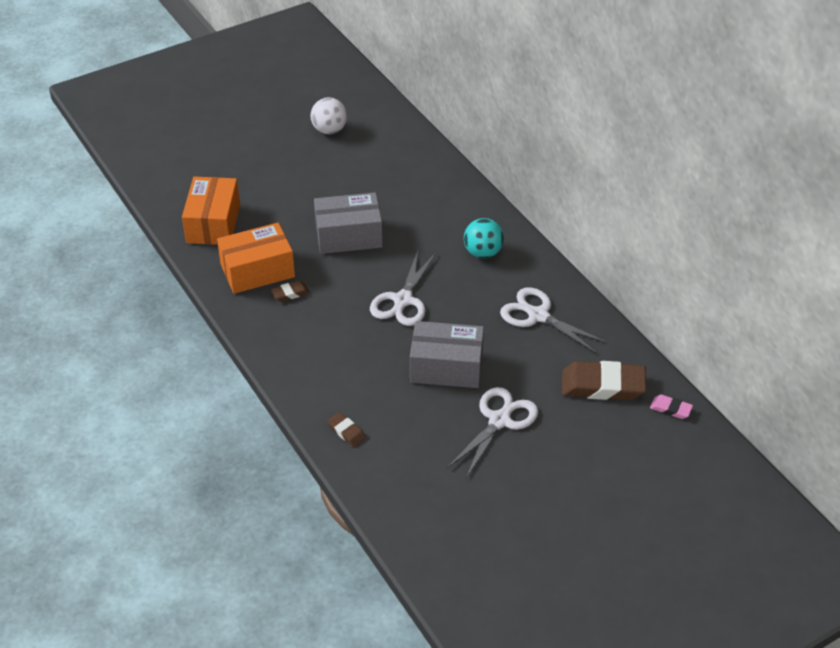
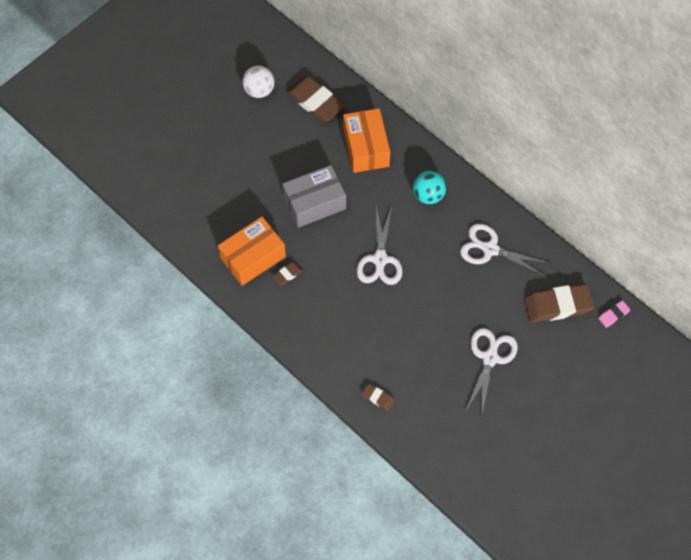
camera: 15 degrees left, 20 degrees up
orange box [182,177,240,245] -> orange box moved to [343,108,390,173]
grey box [410,321,484,388] -> none
pink eraser [650,395,693,419] -> pink eraser turned 45 degrees counterclockwise [598,300,630,328]
none -> brown eraser [286,76,345,122]

